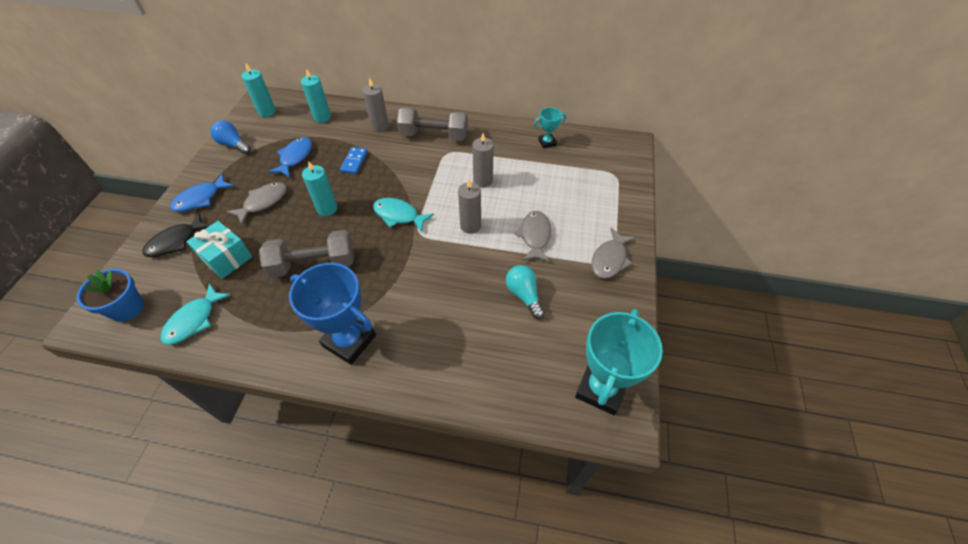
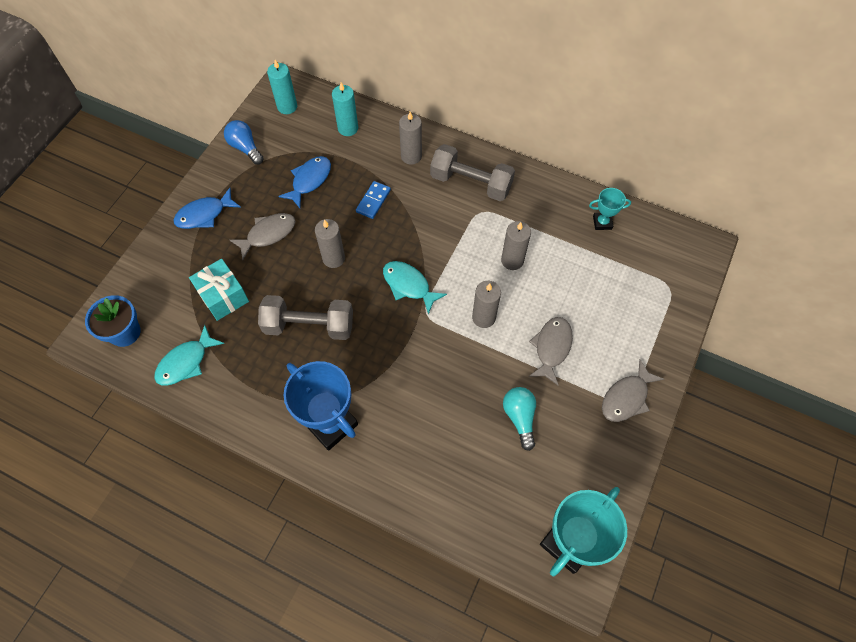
camera: 15 degrees right, 10 degrees up
black fish [142,213,210,257] -> none
turquoise candle [302,161,337,216] -> grey candle [315,219,345,268]

